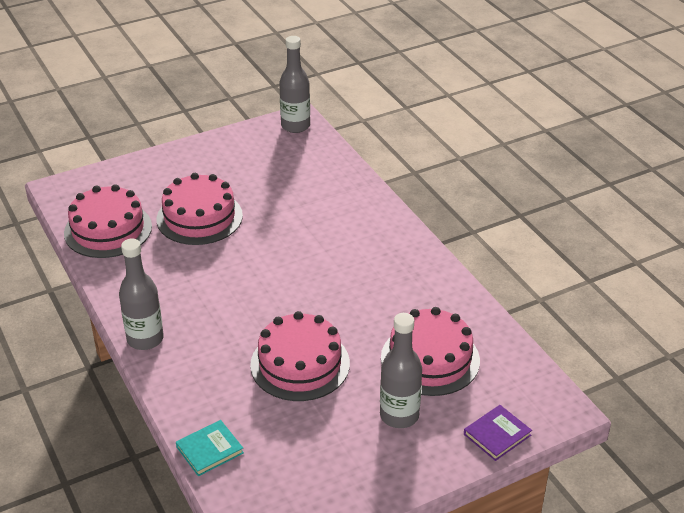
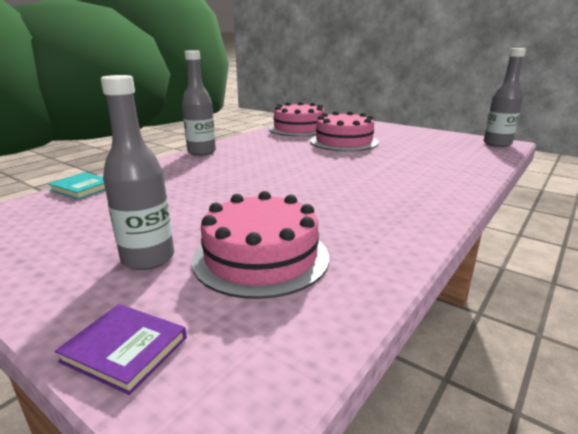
camera: 65 degrees right, 15 degrees down
pink cake [250,311,350,401] -> none

